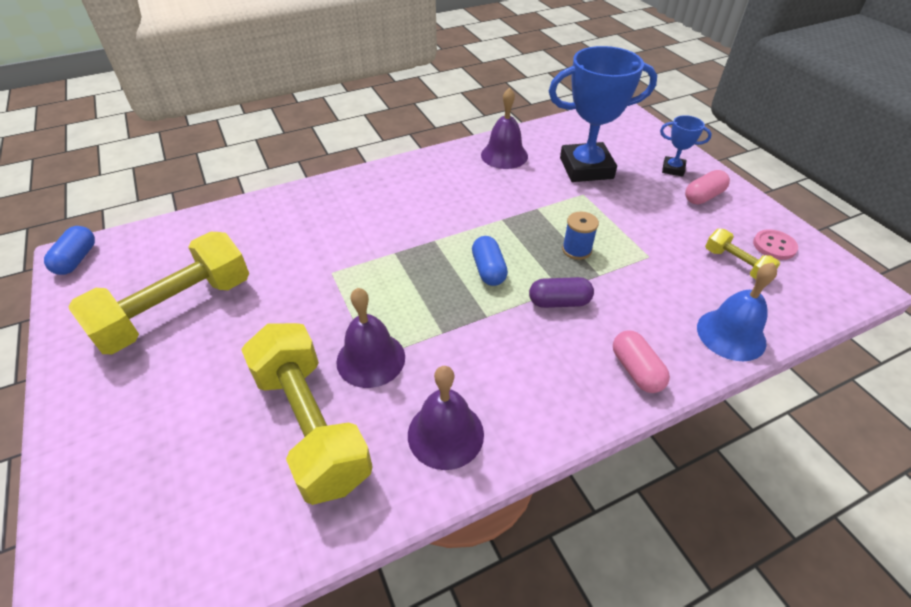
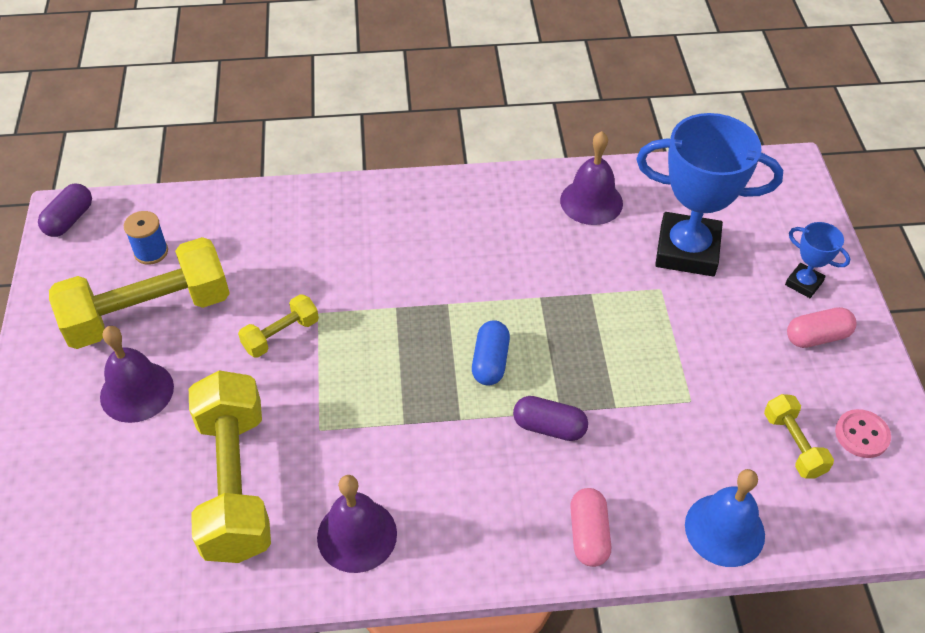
camera: 20 degrees right, 5 degrees up
blue capsule [44,226,95,275] -> purple capsule [38,183,92,237]
purple bell [336,288,405,388] -> purple bell moved to [100,326,174,423]
blue spool [562,212,599,260] -> blue spool moved to [124,211,168,265]
none -> yellow dumbbell [238,294,319,358]

